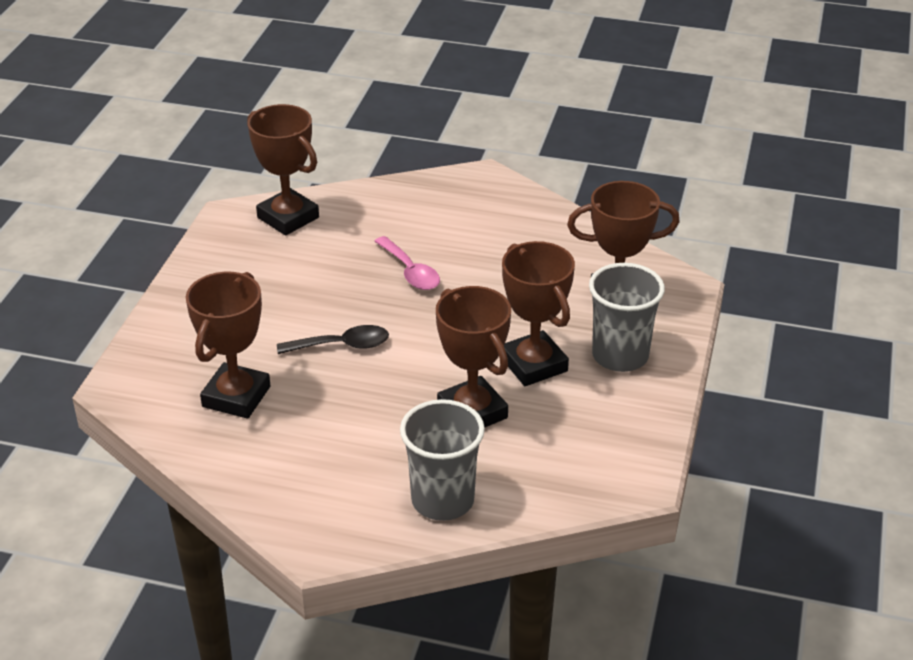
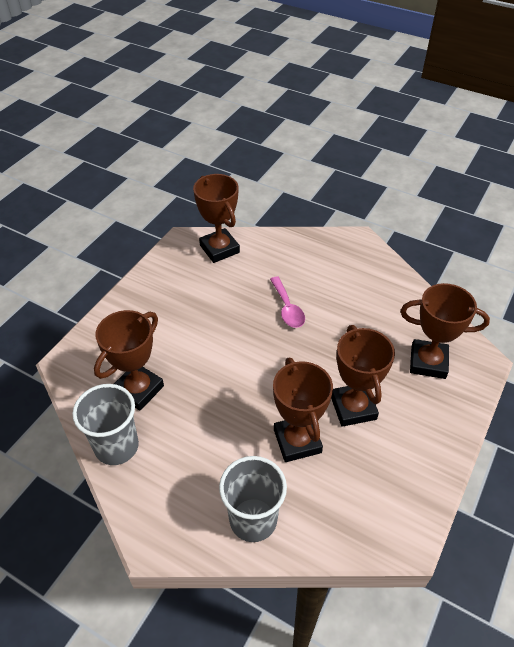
camera: 15 degrees right, 10 degrees up
black spoon [277,325,389,354] -> none
grey cup [589,263,665,372] -> grey cup moved to [72,384,139,465]

